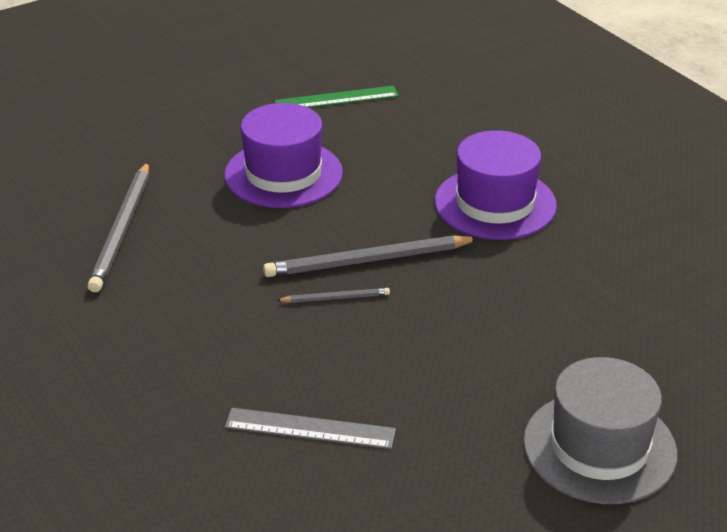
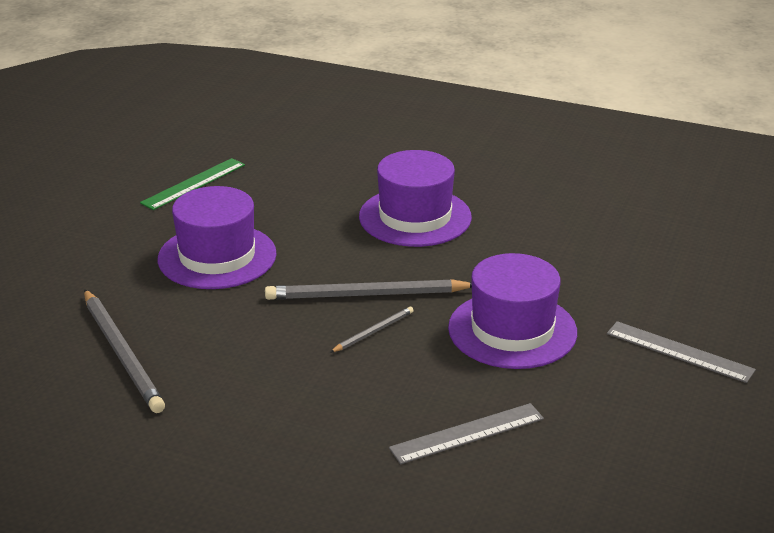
camera: 35 degrees left, 5 degrees down
grey pencil [263,235,479,277] -> grey pencil turned 45 degrees clockwise [265,279,472,300]
grey hat [523,357,677,504] -> grey ruler [607,321,756,383]
none -> purple hat [448,253,577,369]

